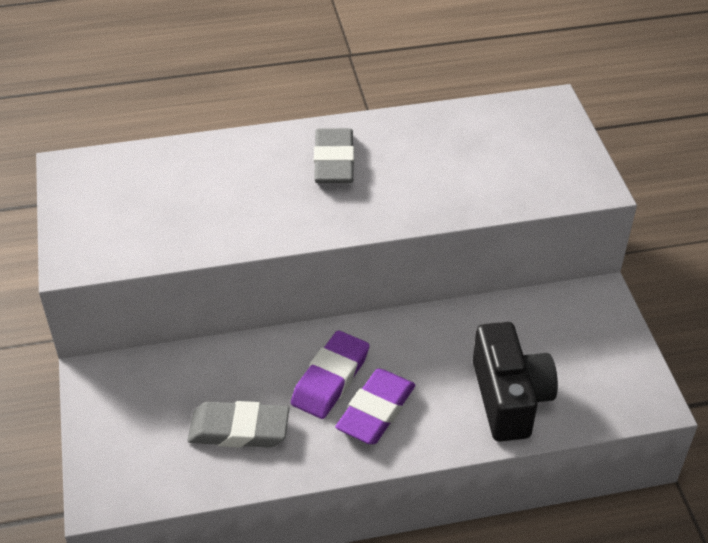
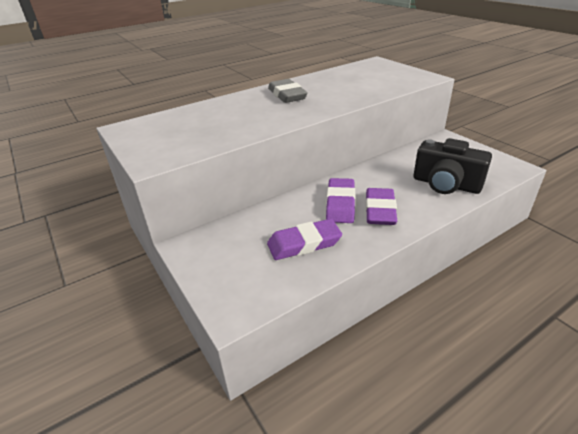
camera: 20 degrees left, 10 degrees down
grey eraser [187,401,289,448] -> purple eraser [267,219,342,260]
black camera [473,322,558,442] -> black camera turned 150 degrees clockwise [413,138,492,194]

